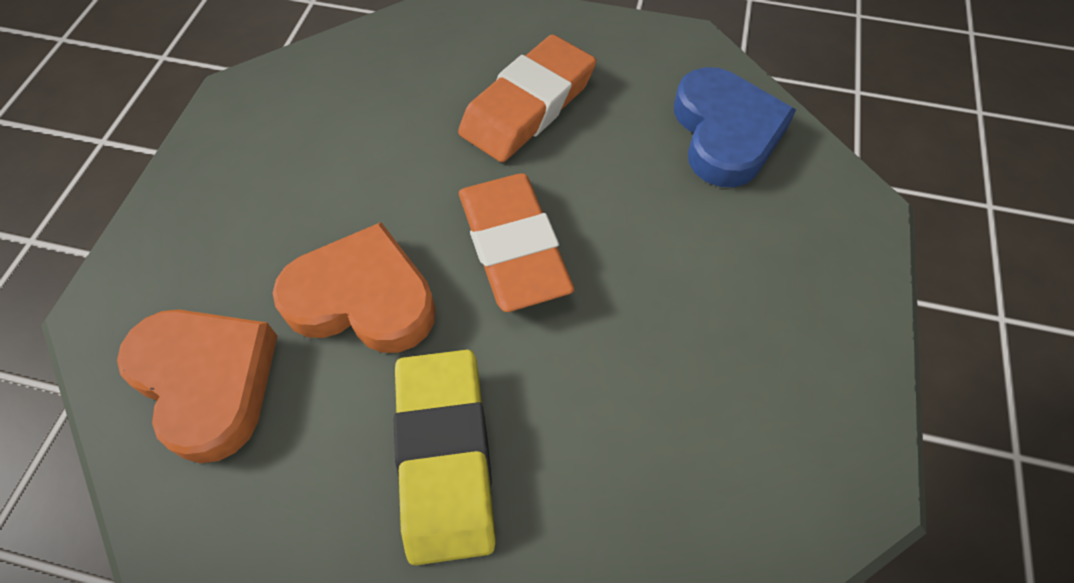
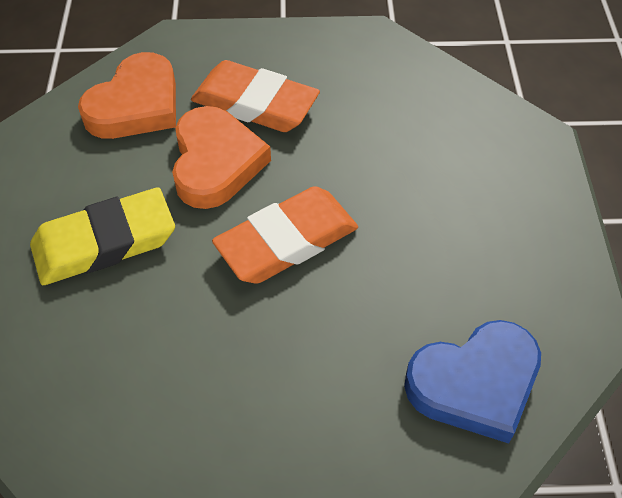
camera: 75 degrees right, 5 degrees down
orange eraser [458,35,596,162] -> orange eraser moved to [191,60,320,132]

